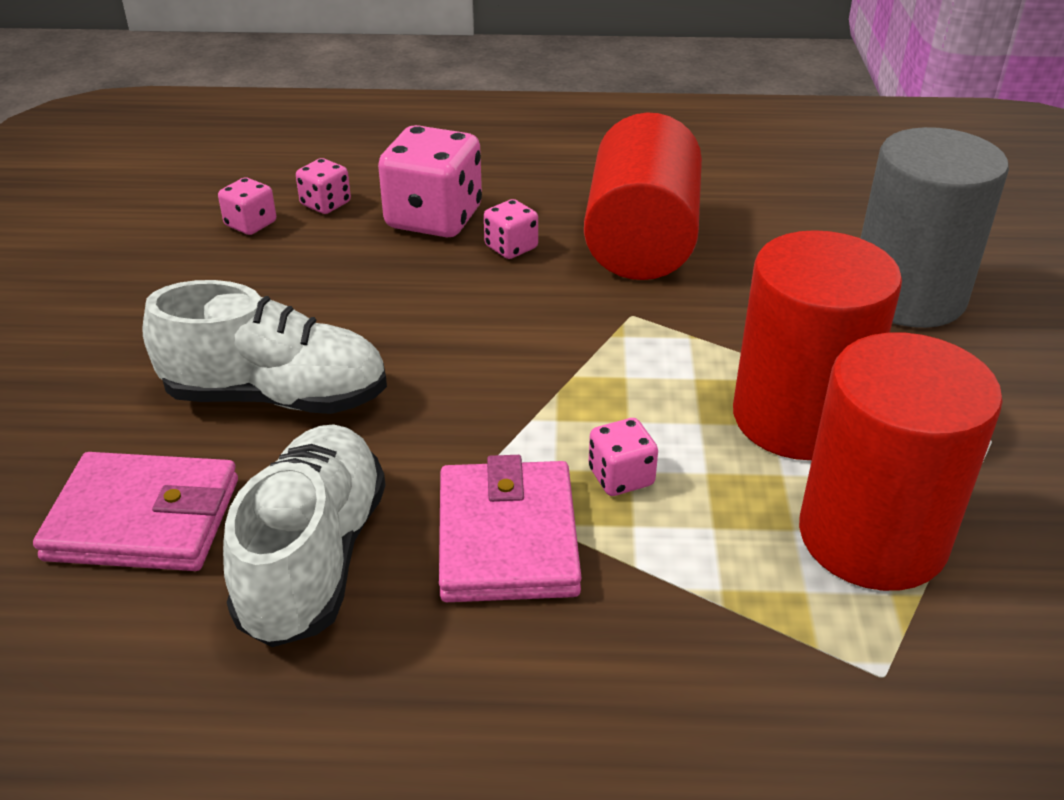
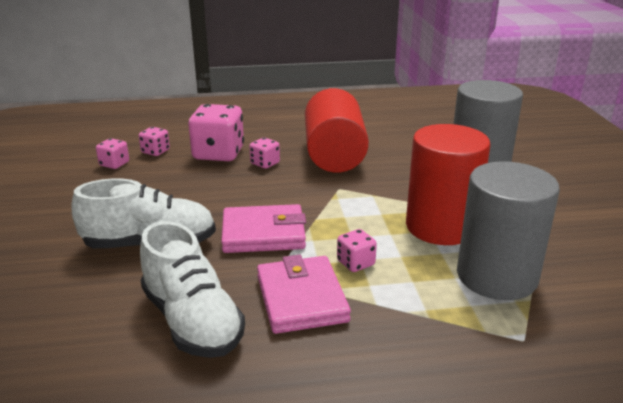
camera: 10 degrees left, 10 degrees down
pink wallet [33,452,238,571] -> pink wallet moved to [221,204,306,253]
white shoe [223,424,385,647] -> white shoe turned 150 degrees clockwise [140,221,245,358]
red cylinder [799,333,1003,591] -> grey cylinder [457,161,560,300]

